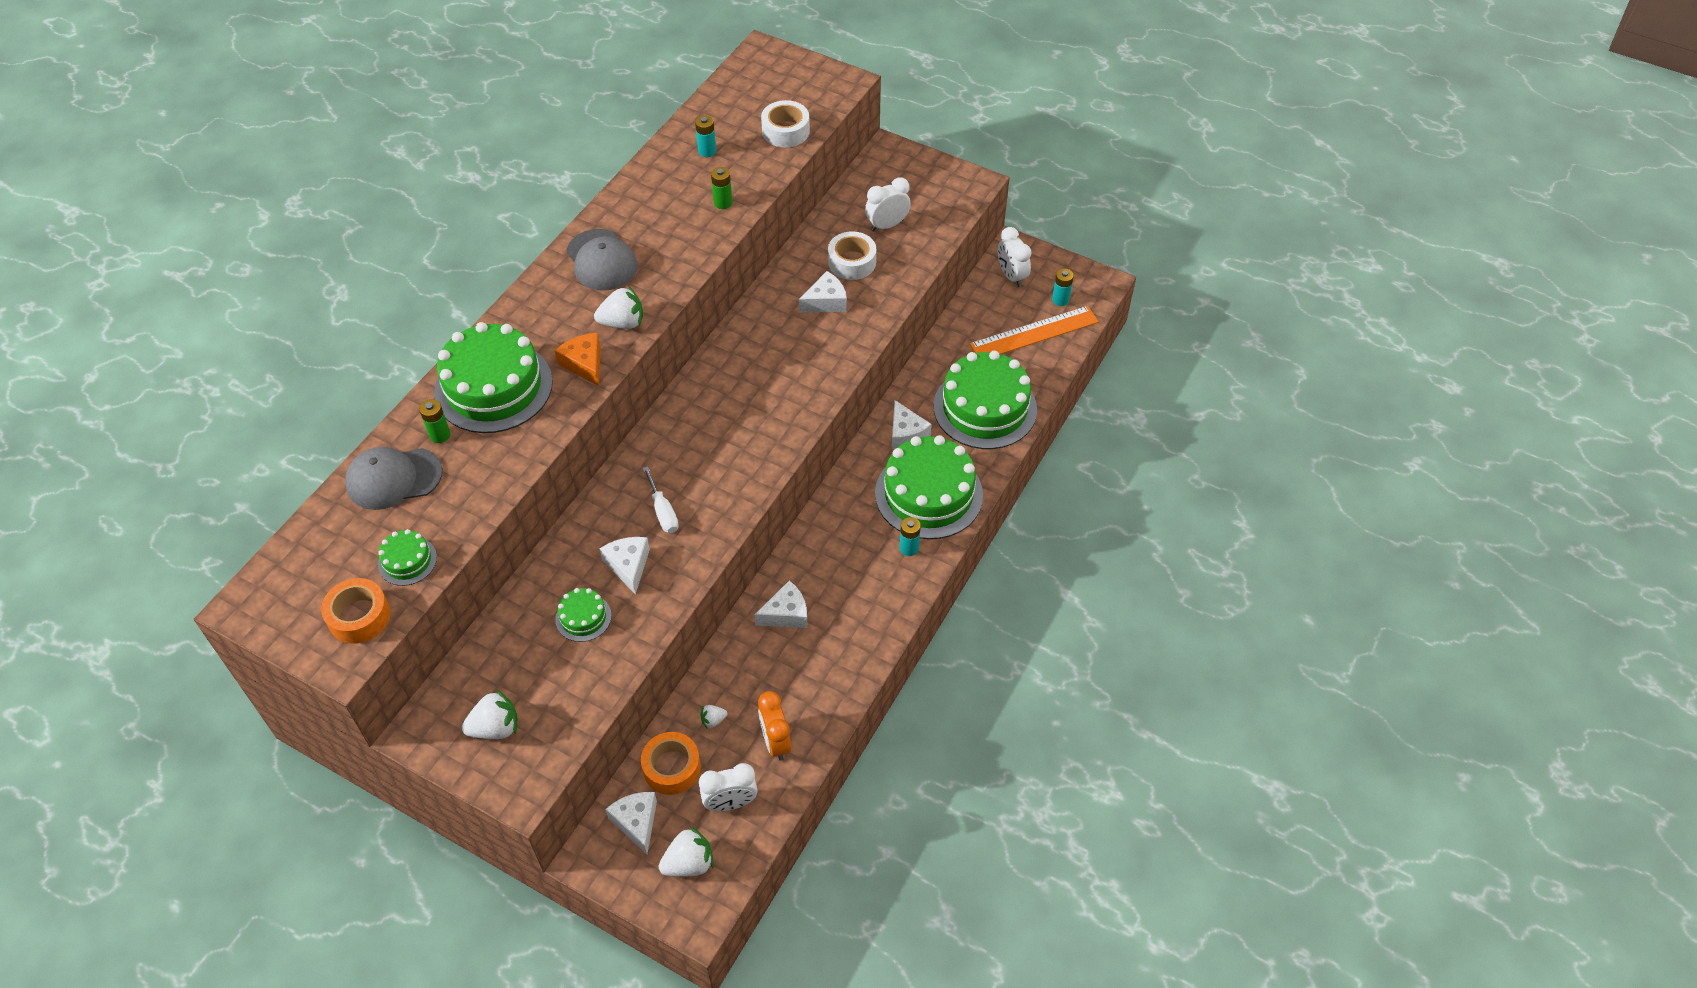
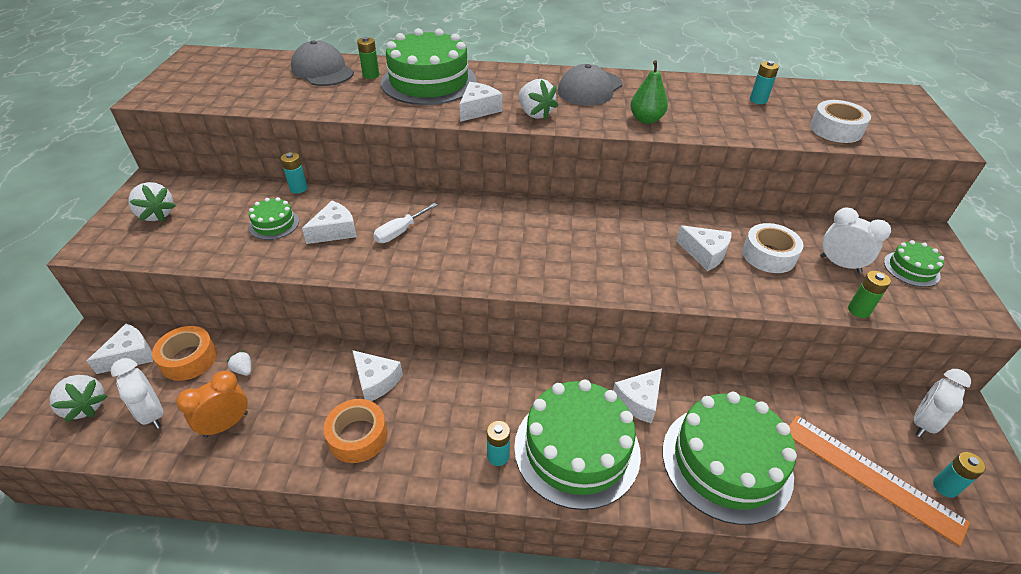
camera: 65 degrees right, 10 degrees down
orange tape [321,578,390,644] -> orange tape moved to [324,399,388,463]
green cake [378,529,437,586] -> green cake moved to [884,240,944,287]
orange cheese [555,332,600,386] -> white cheese [460,82,502,122]
green battery [711,167,732,209] -> green battery moved to [848,271,891,318]
none -> turquoise battery [281,152,307,194]
none -> green pear [630,60,668,124]

